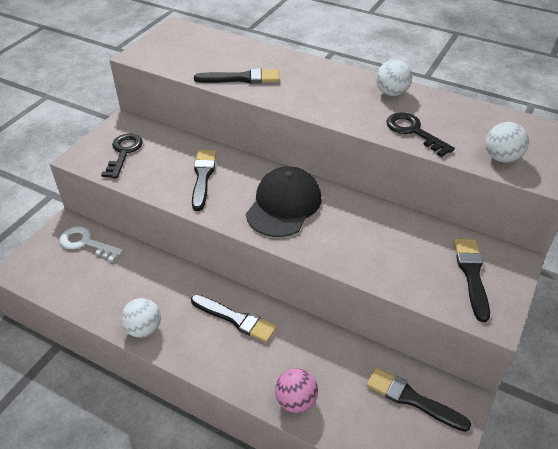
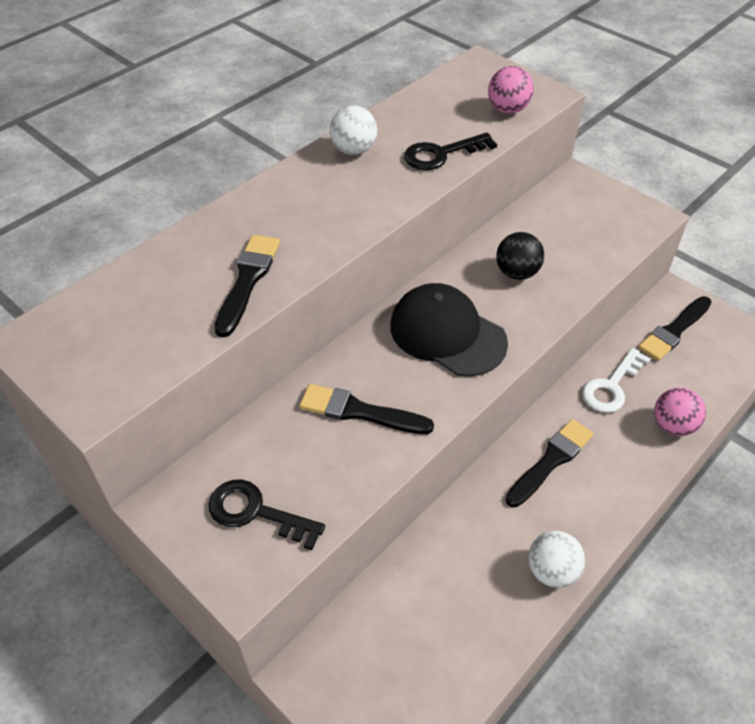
camera: 75 degrees left, 5 degrees up
white key [60,226,123,262] -> white key moved to [582,348,651,413]
black brush [454,239,490,322] -> none
white ball [486,122,529,163] -> pink ball [488,66,534,114]
none -> black ball [496,232,544,280]

